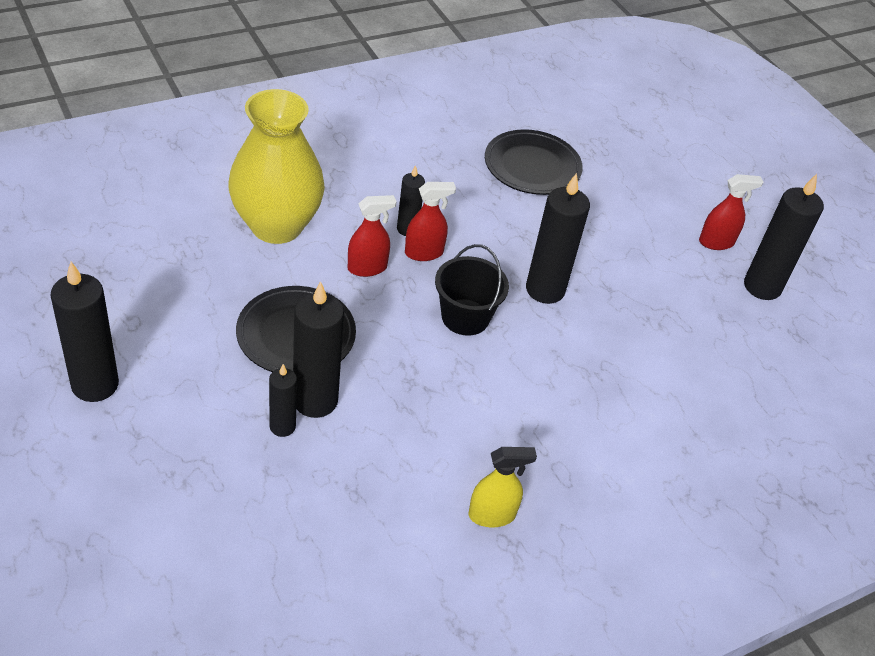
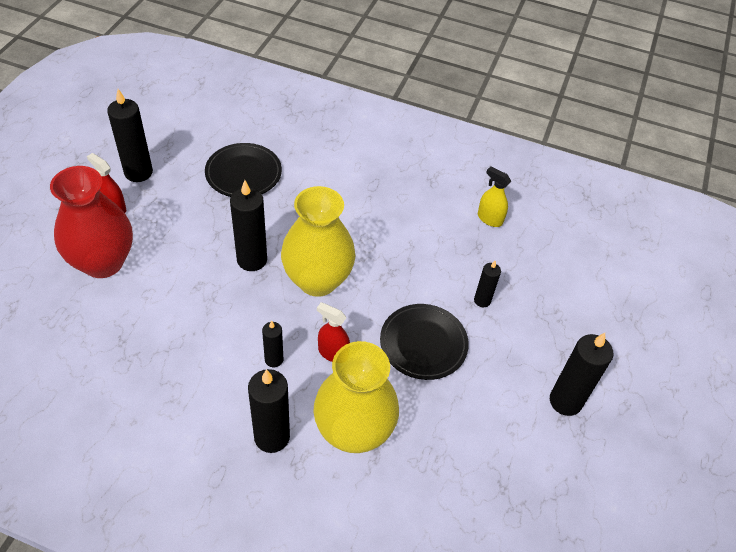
camera: 130 degrees left, 5 degrees up
black candle [293,281,344,418] -> black candle moved to [248,369,290,453]
red spray bottle [405,182,456,261] -> none
black bucket [435,244,509,336] -> yellow vase [281,186,355,297]
yellow spray bottle [469,447,537,527] -> yellow spray bottle moved to [478,166,511,227]
black plate [485,129,583,195] -> black plate moved to [205,143,282,197]
none -> red vase [50,166,133,278]

